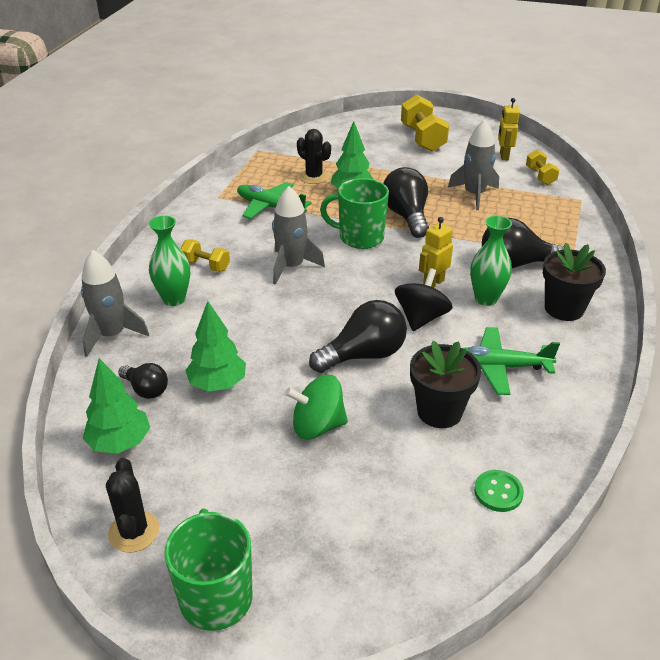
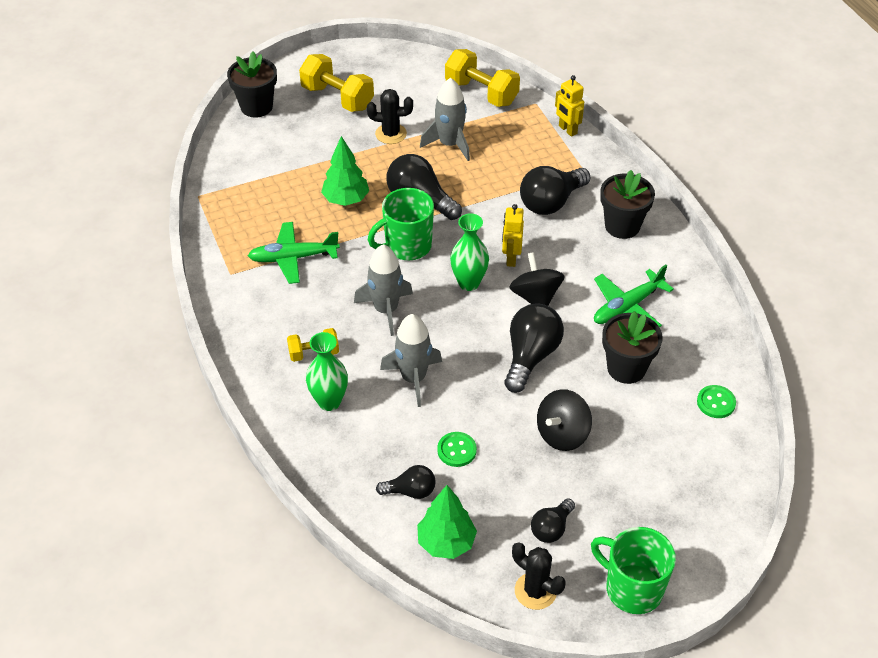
camera: 40 degrees left, 10 degrees up
grey rocket [81,250,149,357] -> grey rocket moved to [380,314,442,407]
green tree [185,301,246,391] -> green button [437,432,477,467]
green spinning top [285,374,348,440] -> black spinning top [537,389,592,451]
black cactus [297,129,331,184] -> black cactus moved to [367,89,413,144]
green vase [470,215,512,306] -> green vase moved to [450,213,489,291]
yellow robot [498,98,520,160] -> yellow robot moved to [555,75,584,137]
yellow dumbbell [526,150,559,185] -> yellow dumbbell [445,49,520,107], size x1.76
none -> black flower pot [227,52,277,118]
none -> black light bulb [531,498,575,543]

